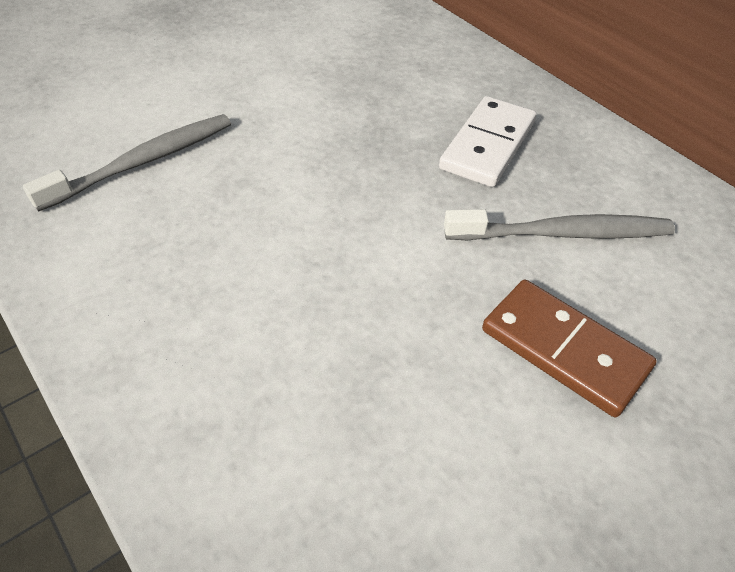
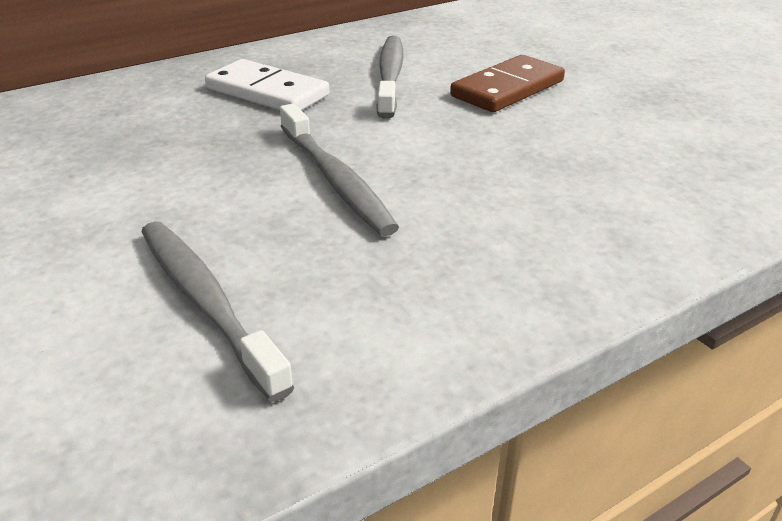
camera: 85 degrees left, 15 degrees down
none -> grey toothbrush [280,104,399,236]

